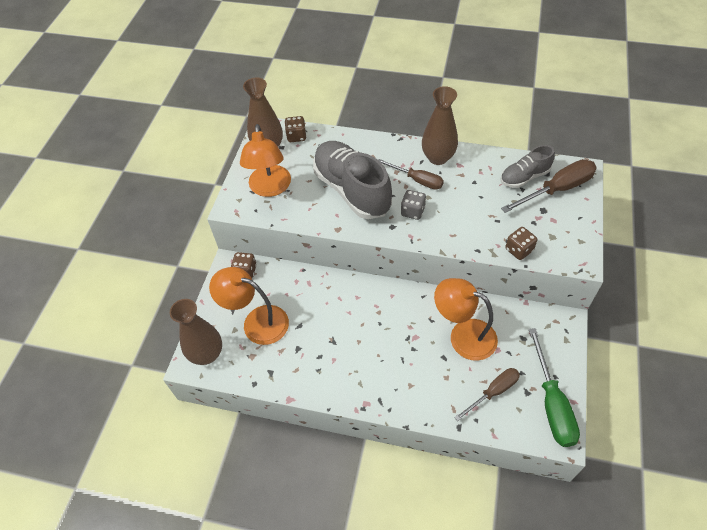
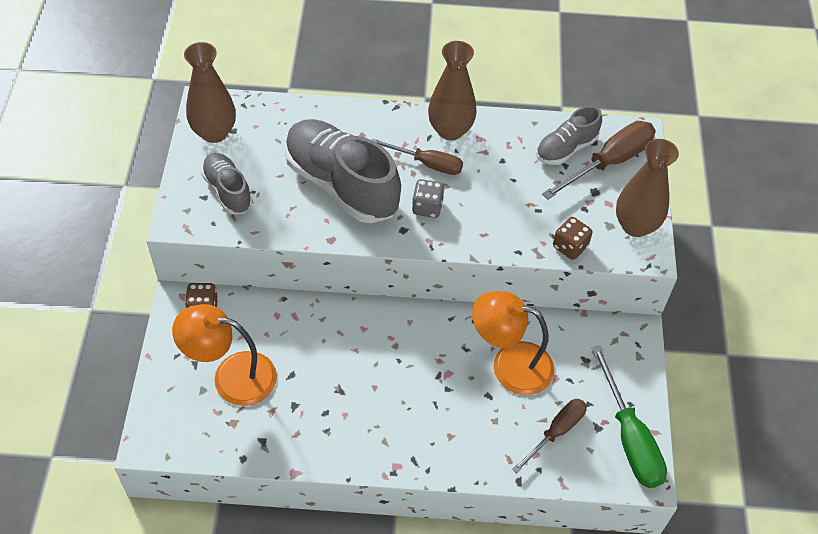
camera: 15 degrees left, 0 degrees up
brown vase [170,299,222,365] -> brown vase moved to [616,139,679,237]
orange lamp [240,124,291,197] -> grey shoe [201,153,253,214]
brown dice [285,116,307,142] -> none

